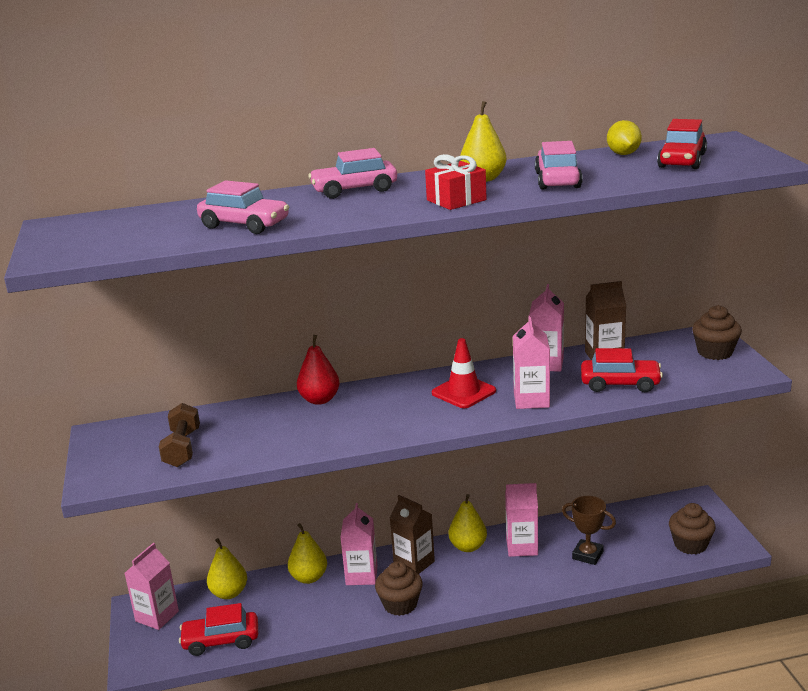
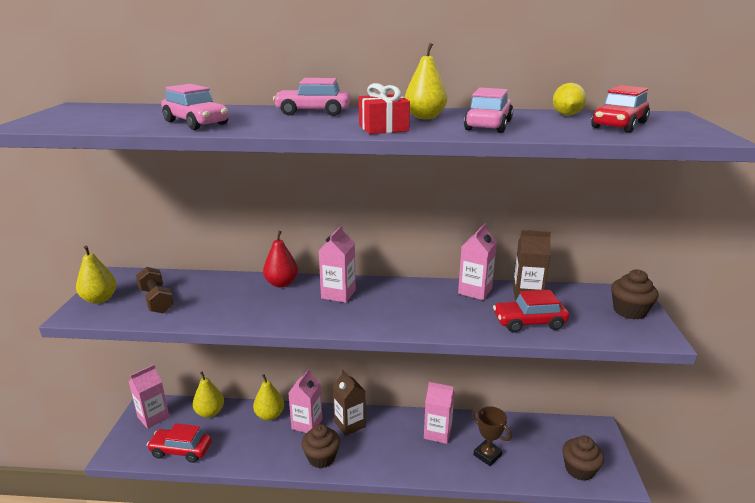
camera: 15 degrees right, 0 degrees up
brown dumbbell [159,403,200,467] -> brown dumbbell turned 45 degrees counterclockwise [136,267,174,314]
red traffic cone [432,338,496,408] -> none
yellow pear [449,494,487,552] -> yellow pear moved to [76,246,117,304]
pink carton [513,316,550,409] -> pink carton moved to [319,226,356,303]
red car [581,348,663,392] -> red car turned 150 degrees clockwise [493,290,569,333]

